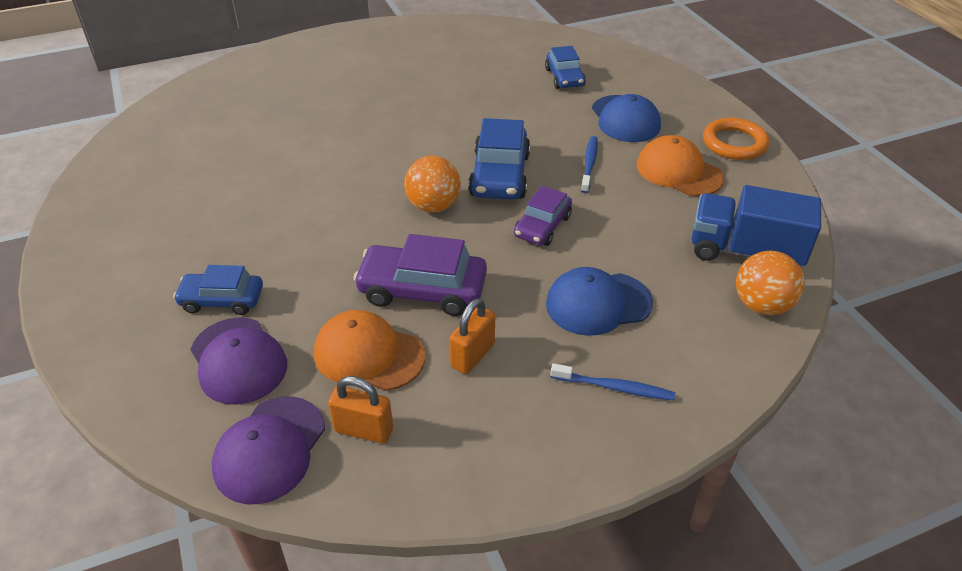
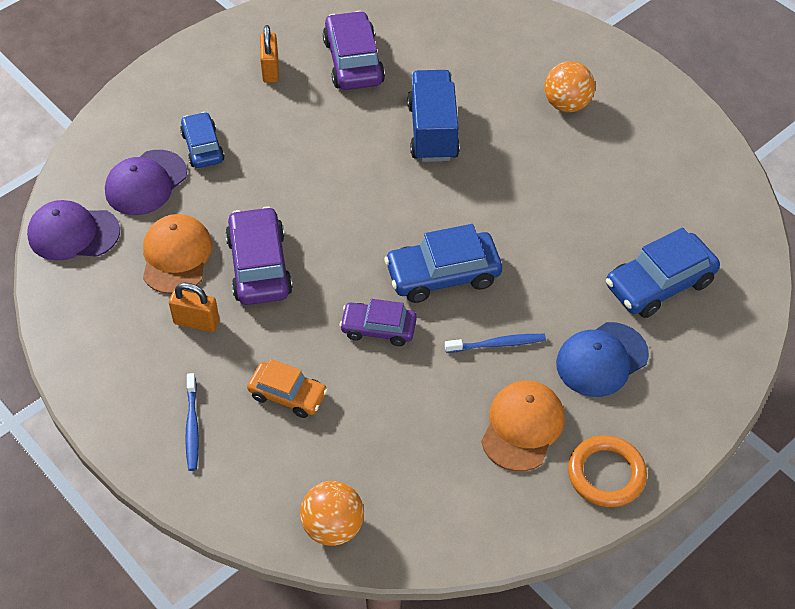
camera: 70 degrees right, 10 degrees up
orange padlock [328,376,393,444] -> orange padlock moved to [260,25,279,83]
orange ball [404,156,461,212] -> orange ball moved to [544,61,595,112]
blue car [545,46,586,89] -> blue car [606,227,720,318], size x1.56
blue cap [546,267,653,336] -> orange car [247,359,328,418]
blue truck [692,185,821,267] -> blue truck moved to [407,70,460,162]
none -> purple car [323,11,385,90]

